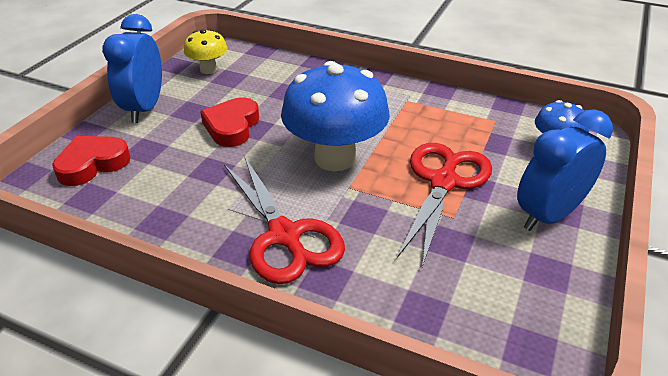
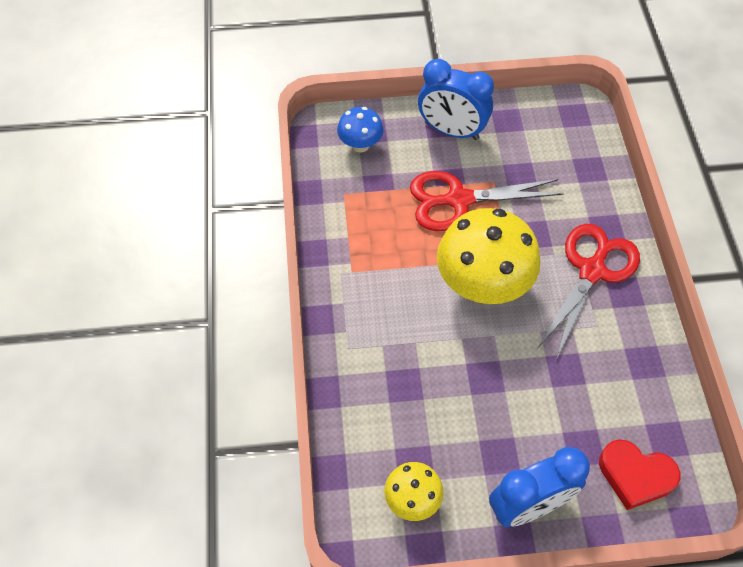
camera: 120 degrees left, 20 degrees up
red heart [200,97,259,147] -> none
blue mushroom [281,61,390,171] -> yellow mushroom [437,208,540,304]

